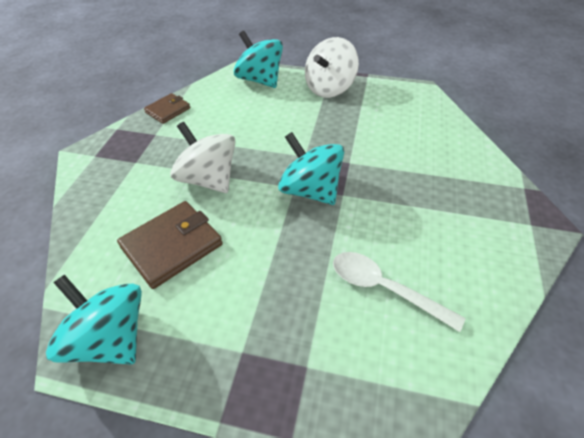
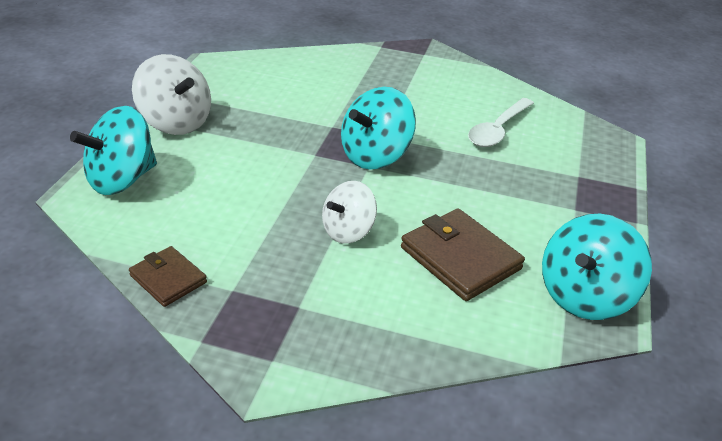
camera: 90 degrees left, 10 degrees down
white spinning top [170,122,236,193] -> white spinning top [322,181,377,244], size x0.66

